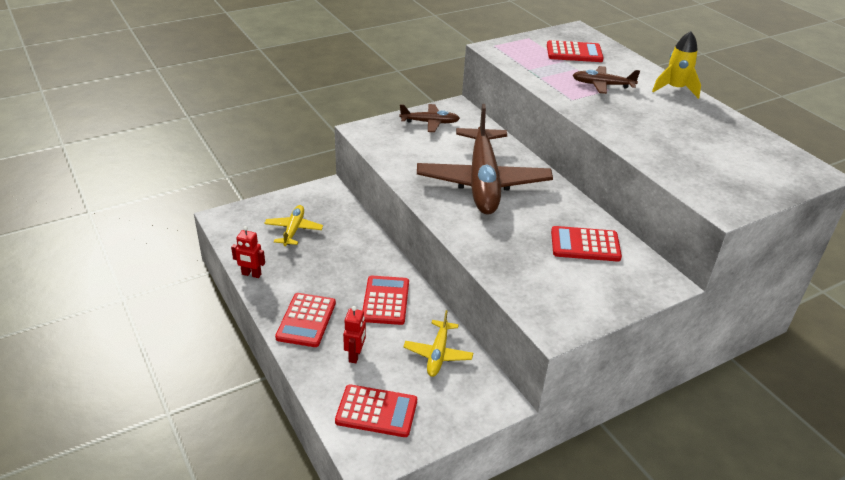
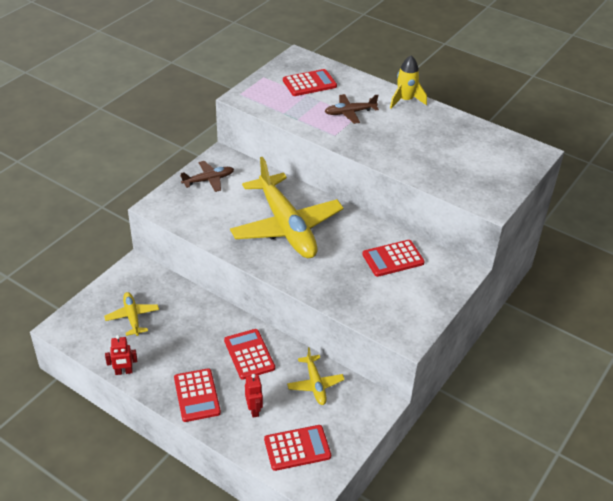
camera: 25 degrees left, 5 degrees up
brown plane [417,104,553,215] -> yellow plane [230,157,344,258]

